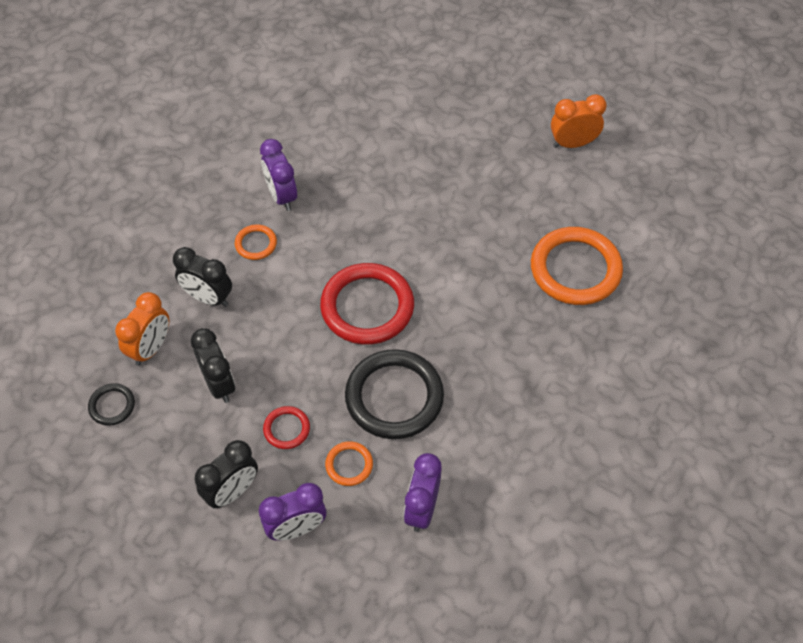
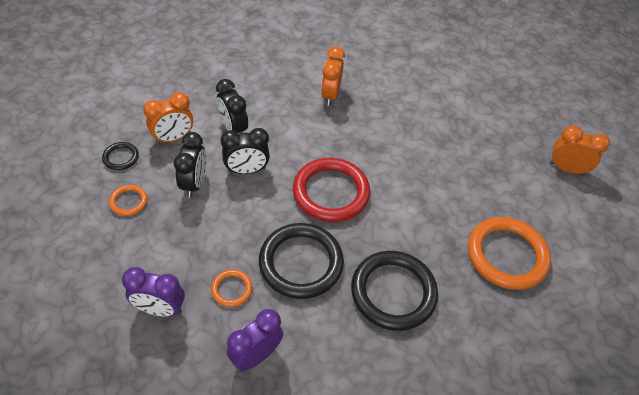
camera: 30 degrees right, 5 degrees down
black clock [195,440,258,509] -> black clock moved to [221,128,270,174]
orange ring [235,224,277,260] -> orange ring moved to [109,185,147,216]
purple clock [260,139,297,211] -> orange clock [321,47,345,106]
red ring [263,406,310,449] -> none
none -> black ring [351,251,438,331]

